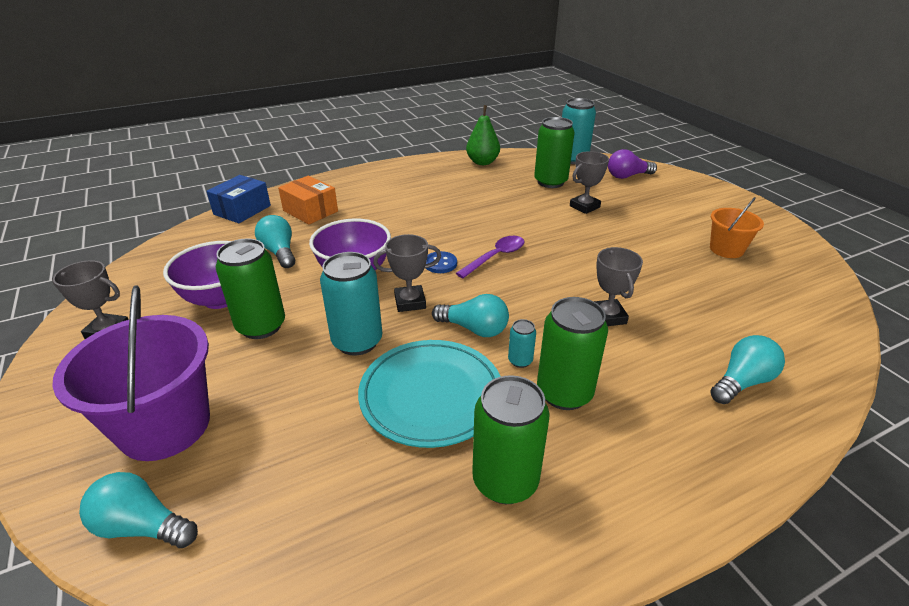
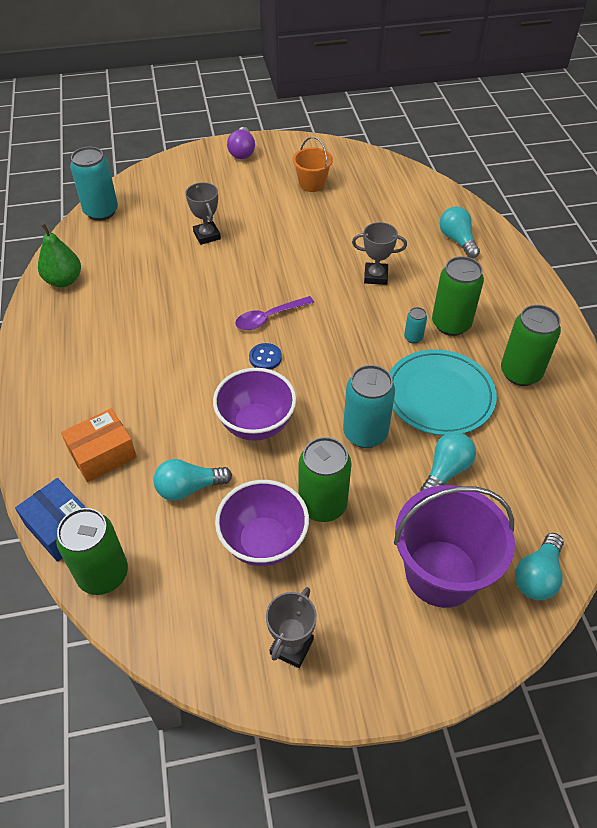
camera: 75 degrees left, 15 degrees up
grey trophy [373,234,441,312] -> none
turquoise light bulb [432,294,509,337] -> turquoise light bulb moved to [420,432,476,491]
purple spoon [456,236,524,278] -> purple spoon turned 90 degrees counterclockwise [235,296,314,330]
green can [534,117,575,188] -> green can moved to [56,508,128,595]
purple light bulb [608,149,657,179] -> purple light bulb moved to [227,127,255,159]

